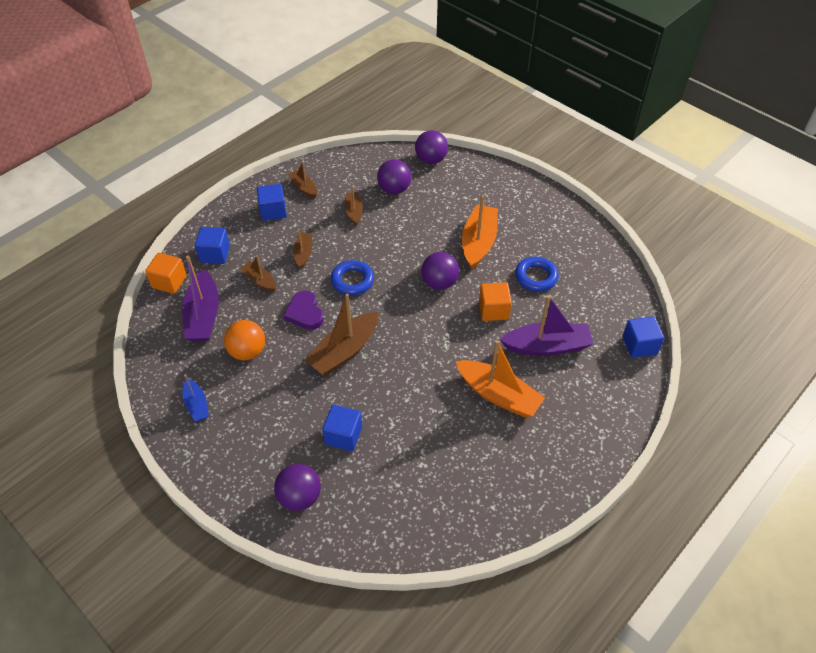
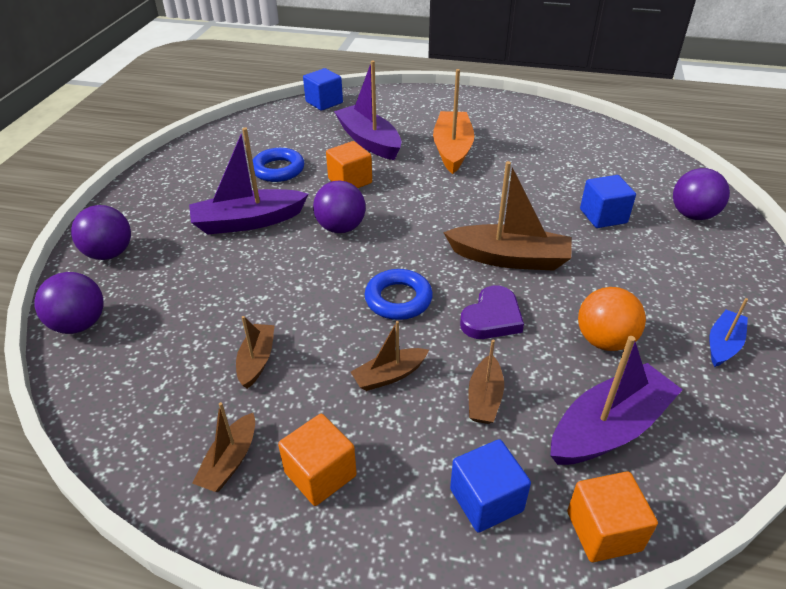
camera: 120 degrees left, 10 degrees down
blue cube [257,184,287,221] -> orange cube [278,414,357,506]
brown boat [345,186,363,226] -> brown boat turned 135 degrees clockwise [236,316,275,389]
purple ball [377,159,411,194] -> purple ball moved to [71,205,131,260]
orange boat [462,195,498,269] -> purple boat [189,127,309,235]

